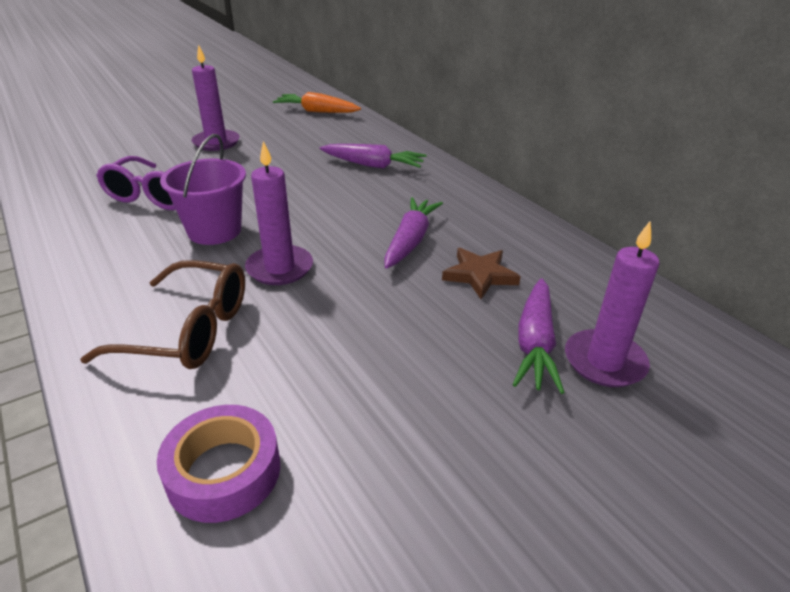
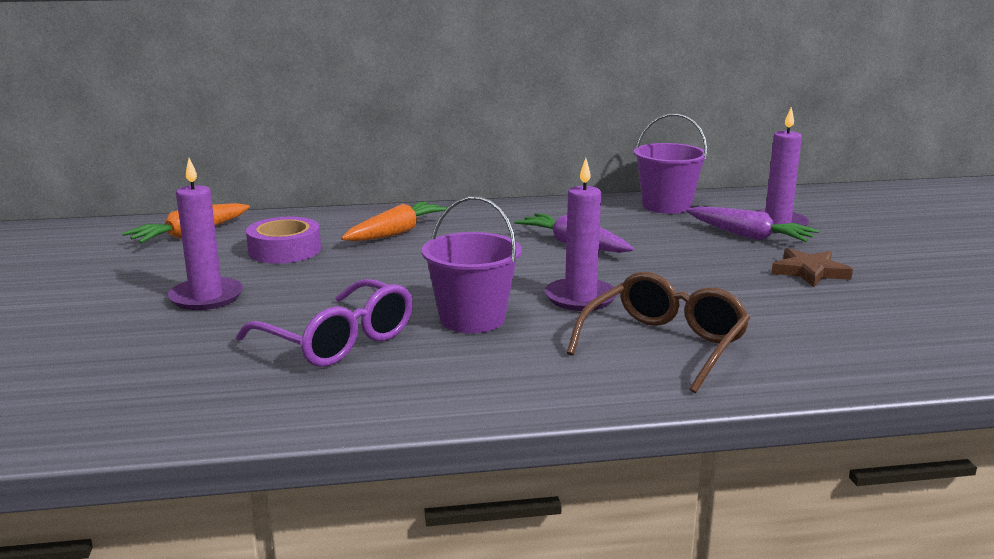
camera: 65 degrees left, 15 degrees down
purple tape [157,405,280,523] -> purple tape moved to [246,217,321,263]
purple carrot [320,144,426,169] -> orange carrot [341,201,447,241]
brown star [442,248,521,299] -> brown star moved to [771,248,853,287]
none -> purple bucket [634,113,708,214]

